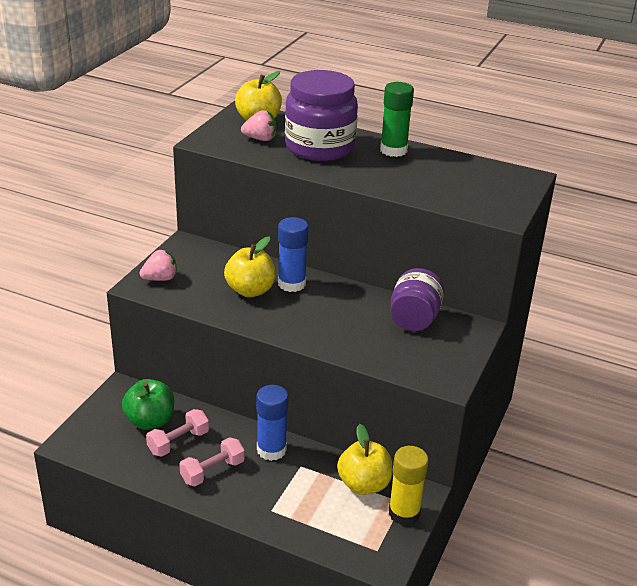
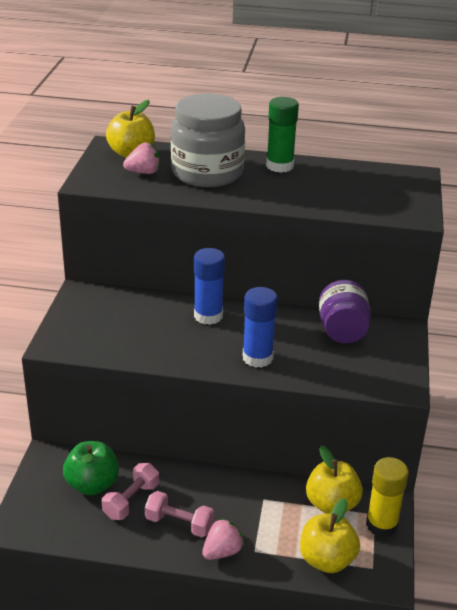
camera: 15 degrees left, 0 degrees up
pink strawberry [139,250,177,281] -> pink strawberry moved to [202,518,244,560]
pink dumbbell [179,437,245,486] -> pink dumbbell turned 75 degrees clockwise [145,491,214,537]
yellow apple [224,237,275,297] -> yellow apple moved to [300,498,360,573]
blue glue stick [256,385,288,461] -> blue glue stick moved to [243,287,278,368]
purple jar [285,70,358,161] -> grey jar [171,94,245,187]

